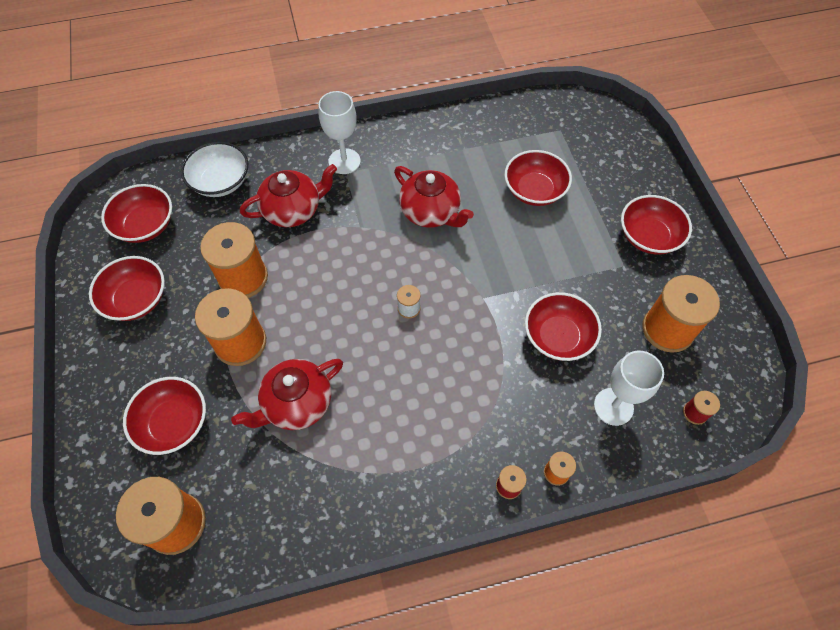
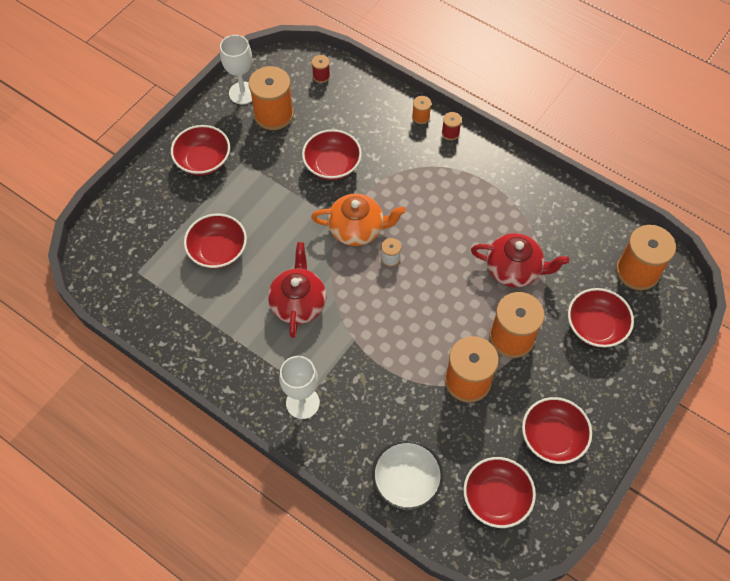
camera: 130 degrees left, 0 degrees up
red teapot [240,164,337,227] -> none
white goblet [594,351,664,426] -> white goblet moved to [220,35,252,104]
none -> orange teapot [311,194,406,246]

